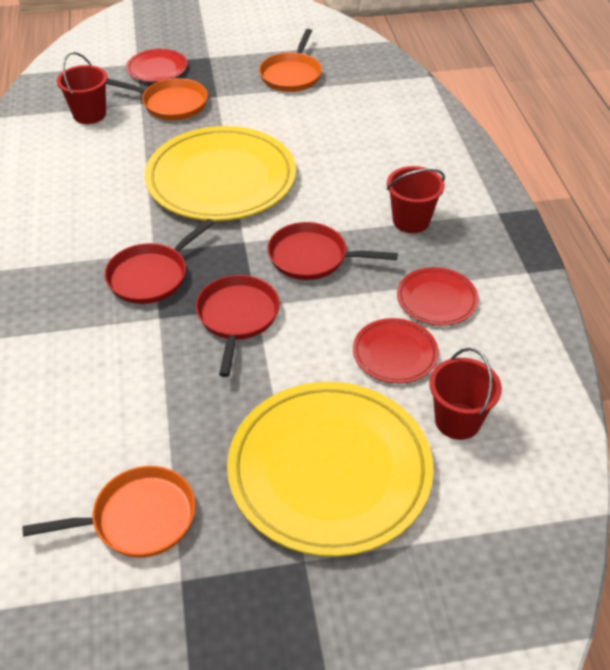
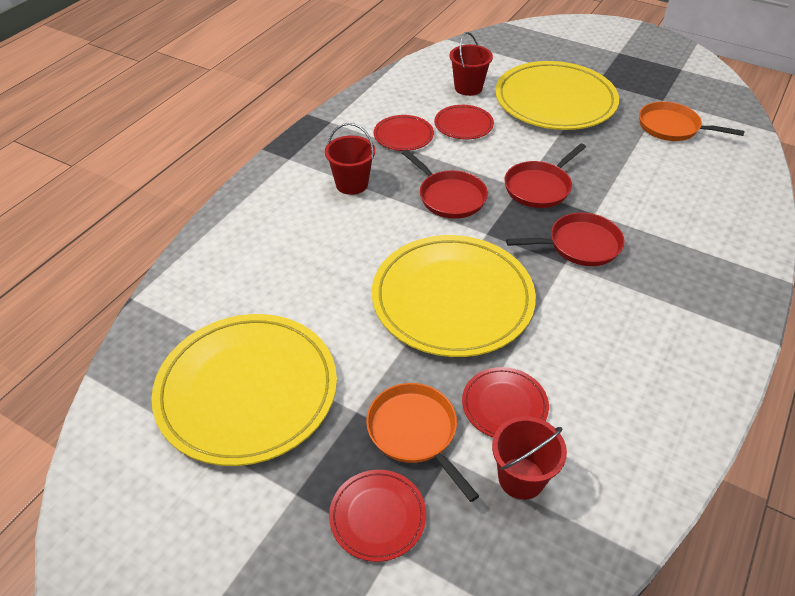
camera: 140 degrees left, 0 degrees up
orange pan [259,29,322,92] -> yellow plate [151,314,337,466]
none -> red plate [462,367,549,437]

